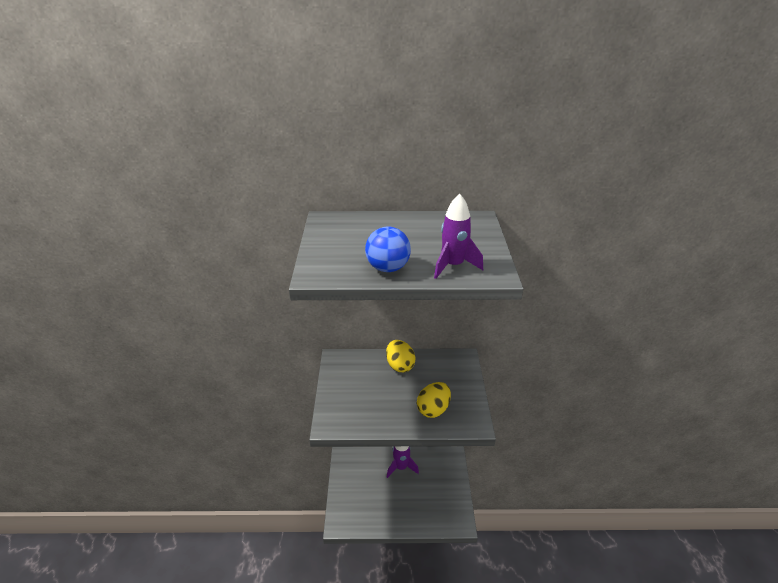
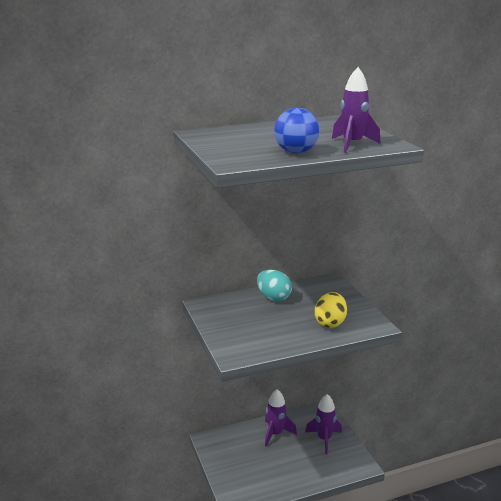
camera: 20 degrees left, 10 degrees down
yellow egg [386,340,416,372] -> turquoise egg [257,269,292,301]
none -> purple rocket [305,394,342,454]

